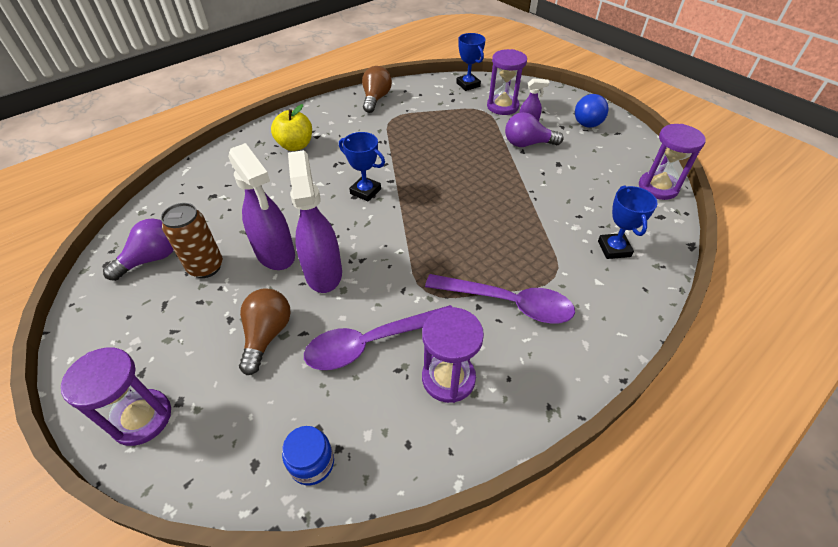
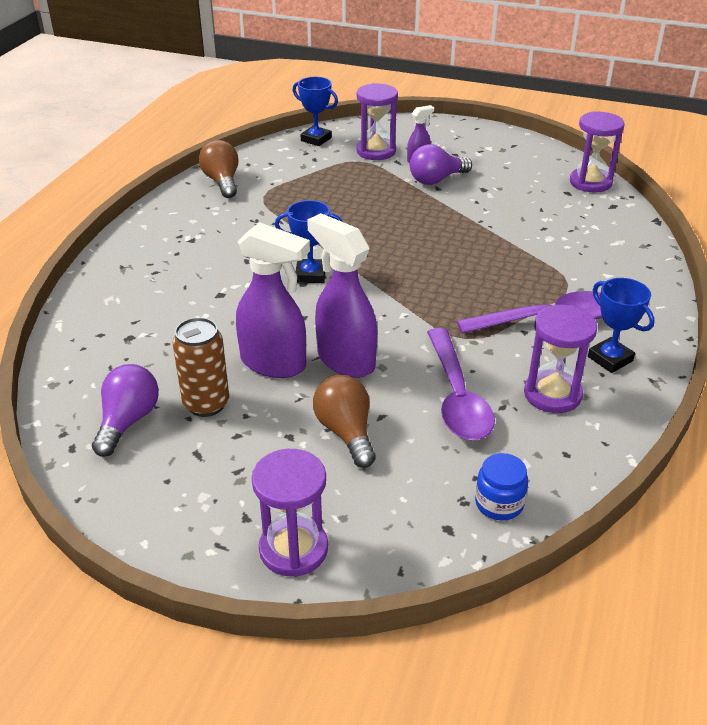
camera: 30 degrees left, 10 degrees down
yellow apple [271,104,312,151] -> none
purple spoon [304,305,452,370] -> purple spoon turned 45 degrees counterclockwise [427,328,495,440]
blue light bulb [575,94,609,128] -> none
blue trophy [598,186,658,259] -> blue trophy moved to [588,278,655,373]

